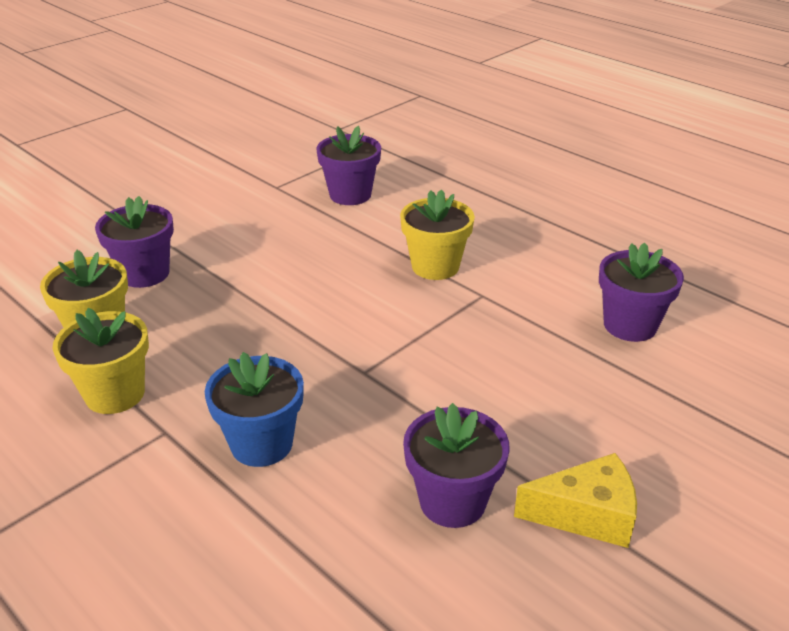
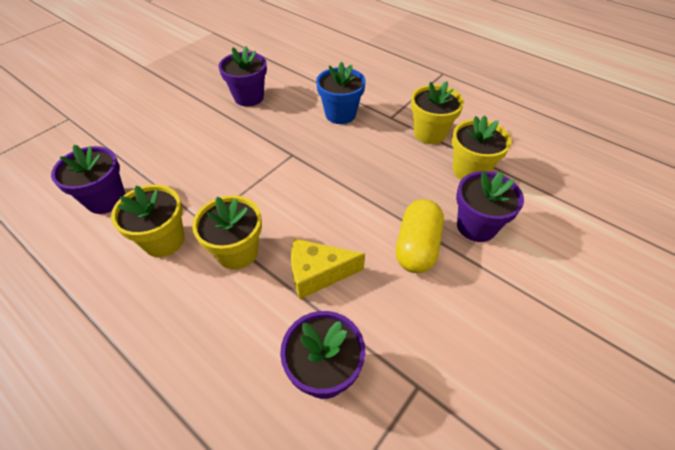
camera: 175 degrees right, 15 degrees up
yellow cheese [514,453,637,548] -> yellow cheese moved to [291,239,365,299]
none -> yellow flower pot [111,185,185,257]
none -> yellow capsule [396,199,444,273]

